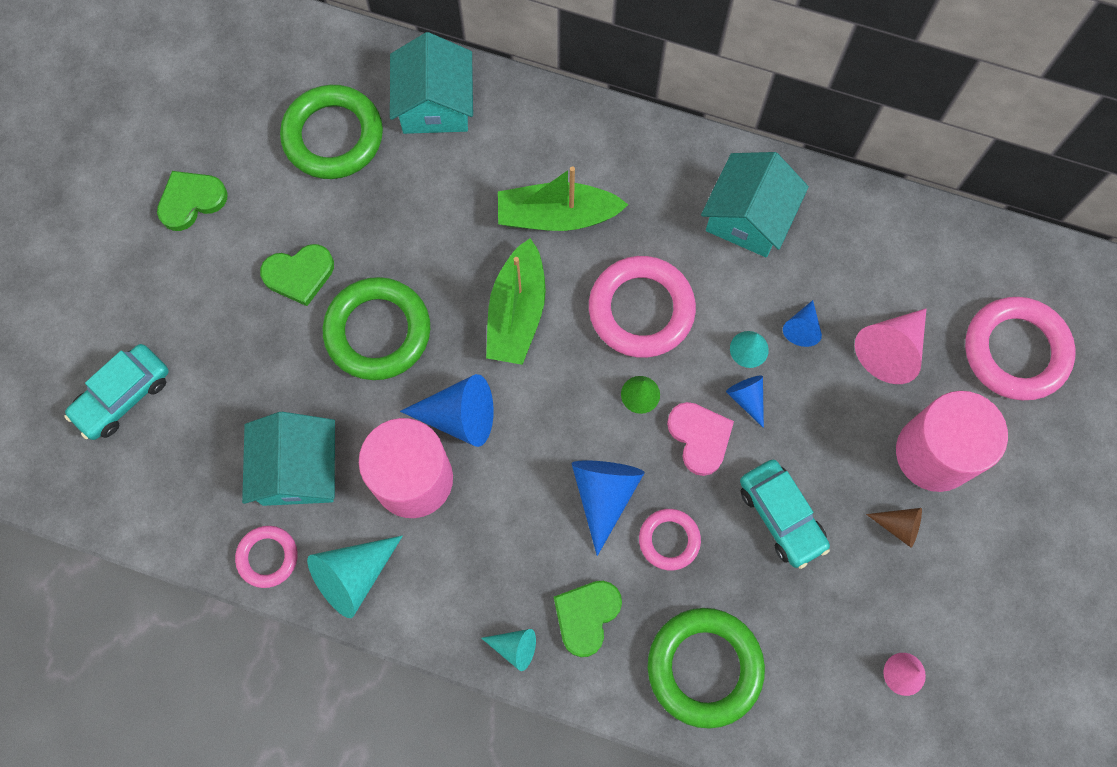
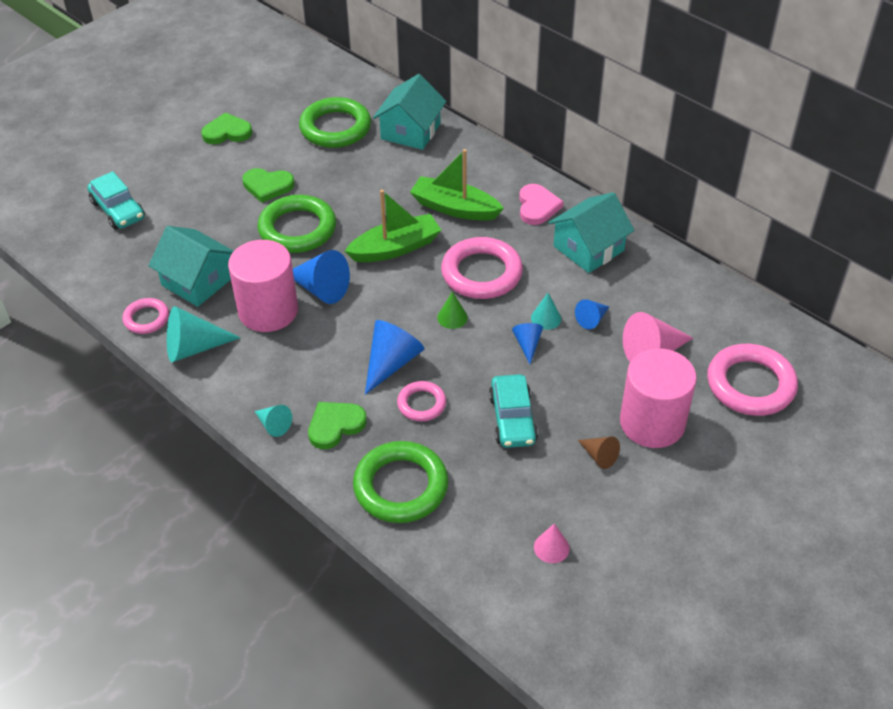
camera: 25 degrees right, 25 degrees down
turquoise car [64,344,169,440] -> turquoise car turned 105 degrees counterclockwise [87,171,145,229]
turquoise house [242,412,335,506] -> turquoise house turned 75 degrees counterclockwise [148,226,234,307]
green boat [486,238,546,365] -> green boat turned 150 degrees counterclockwise [345,190,441,262]
pink heart [667,402,734,476] -> pink heart moved to [519,184,564,225]

